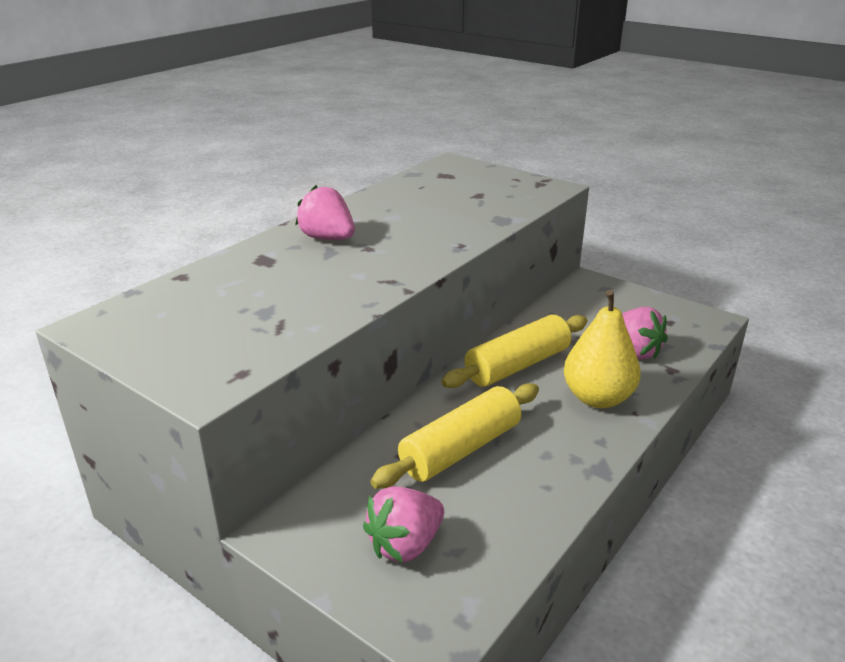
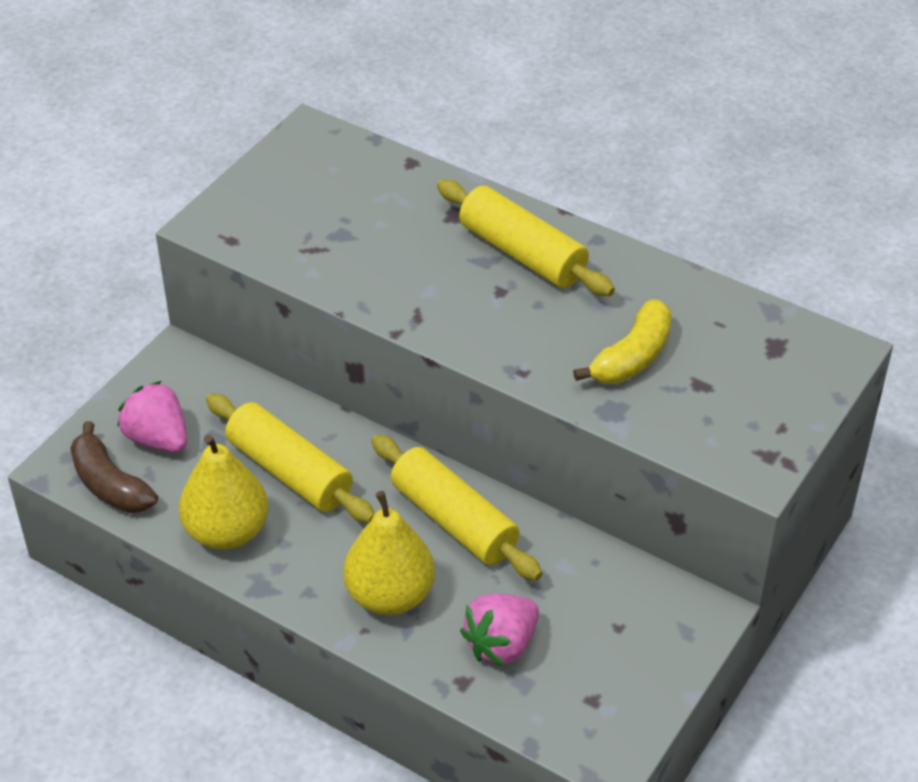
camera: 85 degrees right, 15 degrees up
pink strawberry [295,185,355,240] -> yellow rolling pin [437,180,615,296]
none -> brown banana [70,421,158,513]
none -> yellow pear [179,434,268,550]
none -> yellow banana [573,299,672,384]

